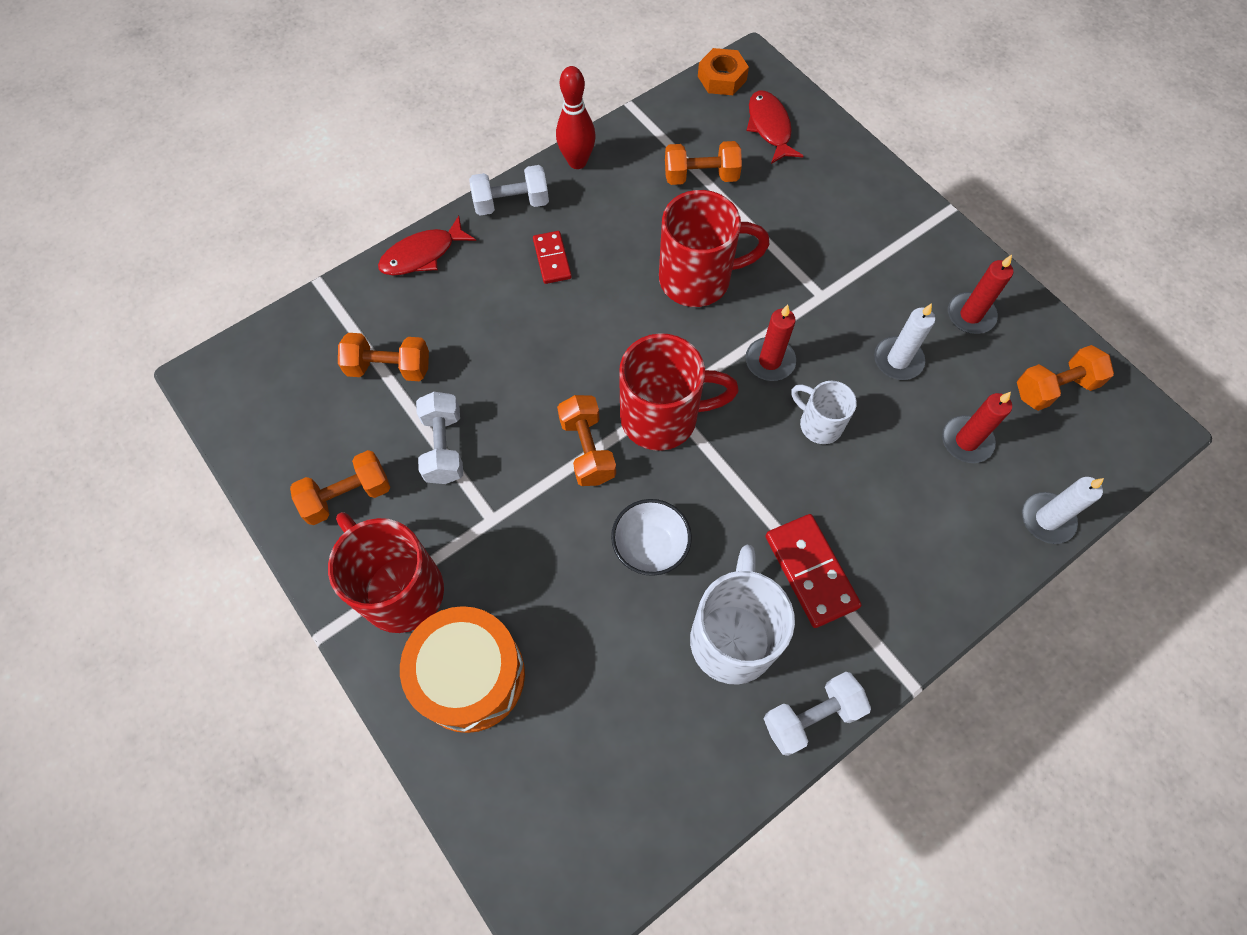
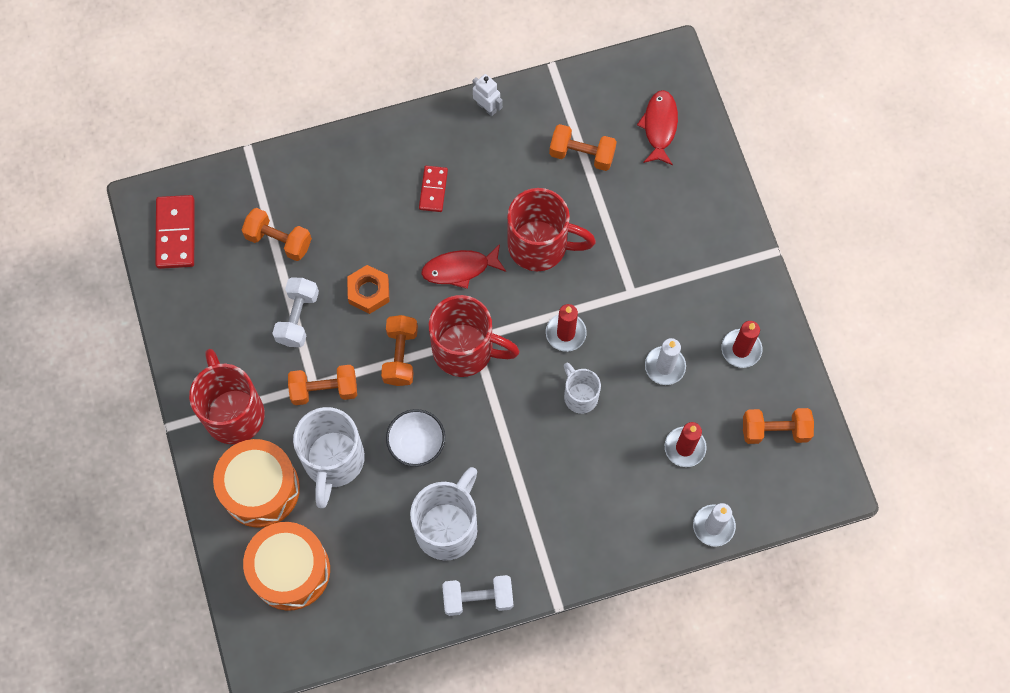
camera: 20 degrees right, 5 degrees up
orange dumbbell [290,450,390,525] -> orange dumbbell moved to [288,365,357,405]
red fish [378,215,476,275] -> red fish moved to [421,244,506,289]
white dumbbell [469,165,549,216] -> none
red bowling pin [556,66,596,169] -> white robot [473,74,503,116]
orange nut [698,48,749,95] -> orange nut moved to [347,265,390,314]
red domino [765,514,861,628] -> red domino moved to [155,195,194,269]
none -> orange drum [243,522,330,611]
none -> white mug [293,407,365,508]

